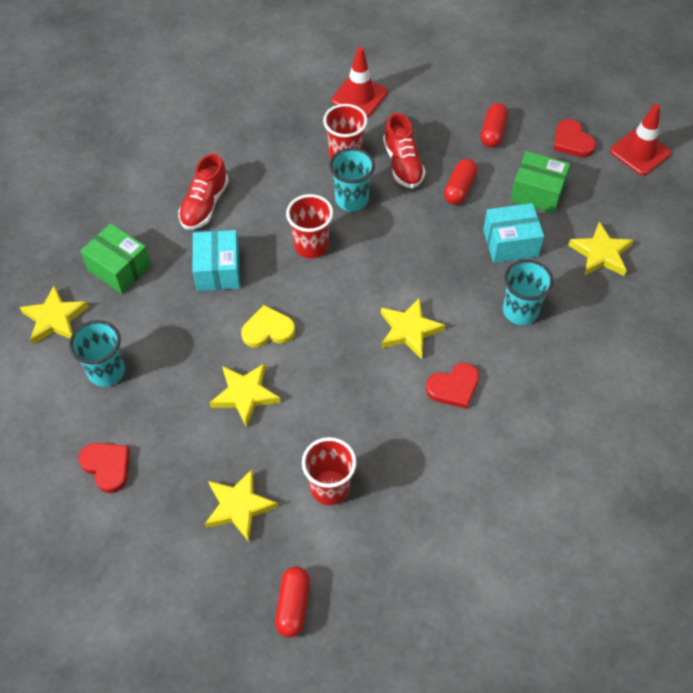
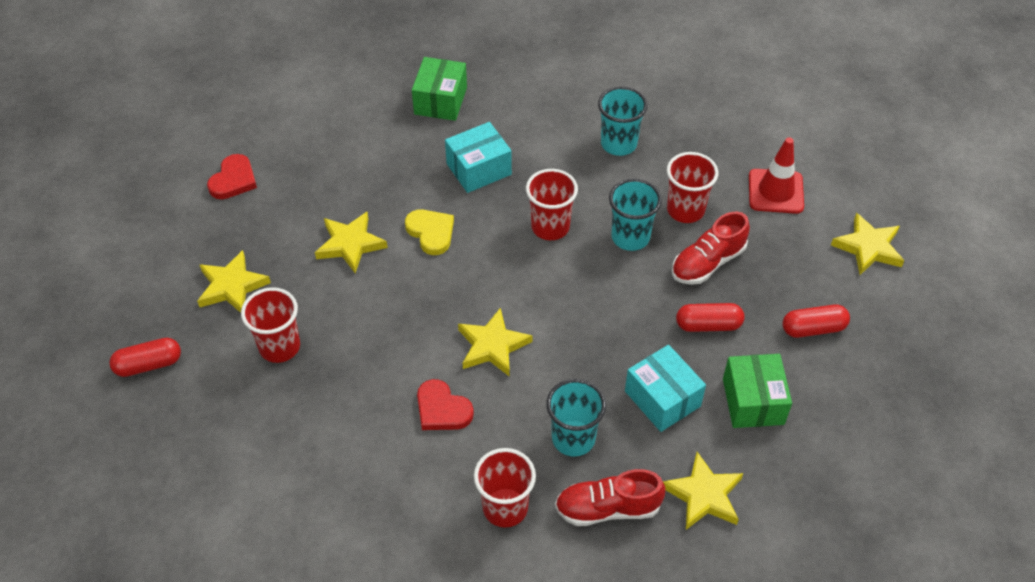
camera: 65 degrees right, 5 degrees down
yellow star [20,285,89,344] -> yellow star moved to [831,213,905,275]
turquoise cup [69,320,125,387] -> turquoise cup moved to [598,86,648,156]
red shoe [178,154,229,230] -> red shoe moved to [555,469,665,526]
red heart [554,119,596,157] -> none
red traffic cone [610,104,671,175] -> none
none -> red cup [474,448,536,528]

